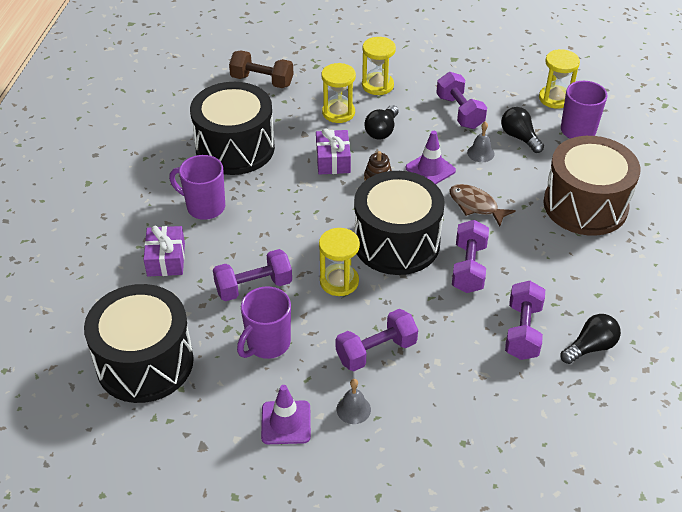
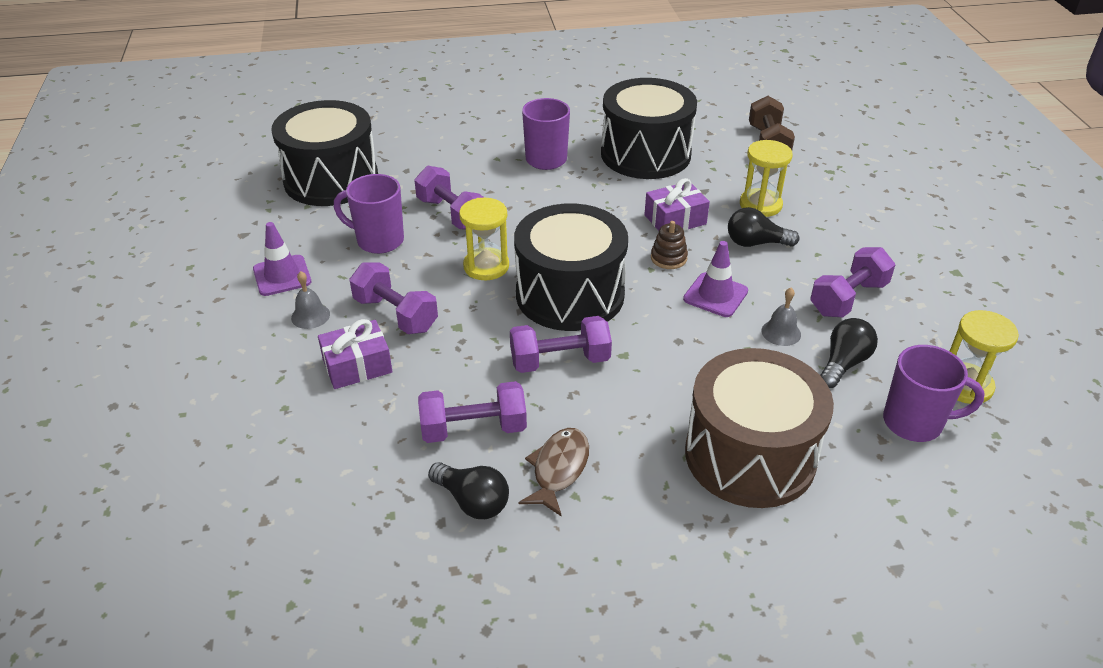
camera: 70 degrees right, 5 degrees down
purple gift [144,226,185,276] -> purple gift moved to [318,319,392,389]
yellow hourglass [362,37,396,95] -> none
brown fish [449,184,516,226] -> brown fish moved to [518,428,589,517]

